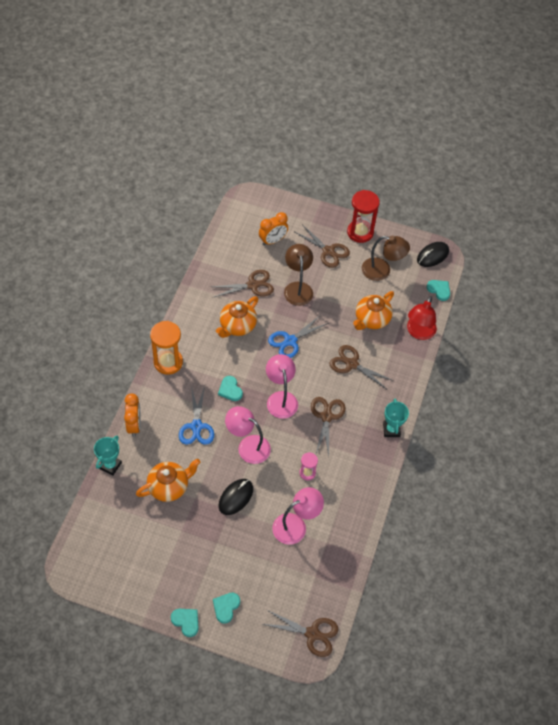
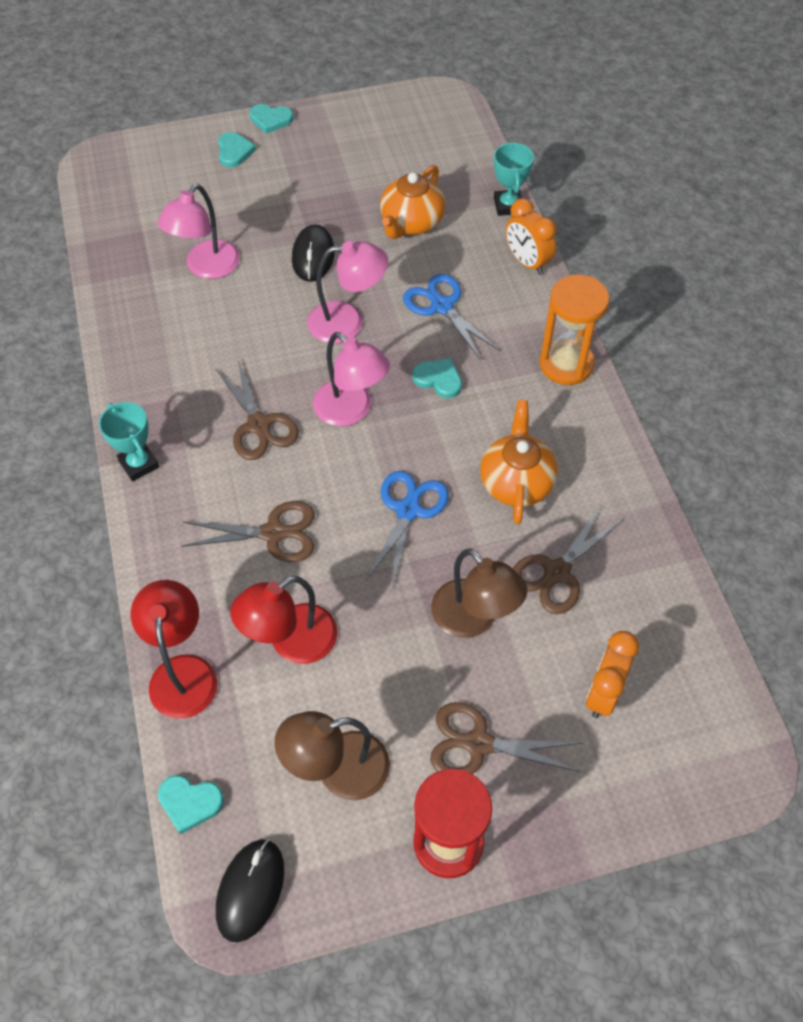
camera: 150 degrees right, 0 degrees up
brown scissors [263,610,338,657] -> none
pink hourglass [299,452,318,480] -> none
orange teapot [353,291,394,330] -> red lamp [230,576,338,664]

